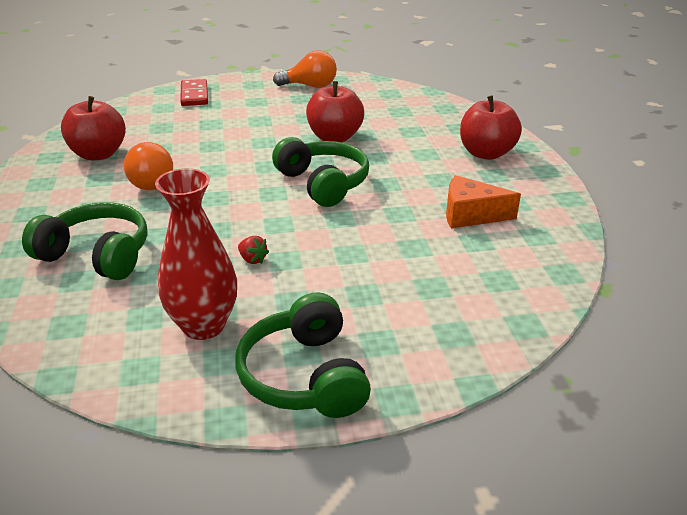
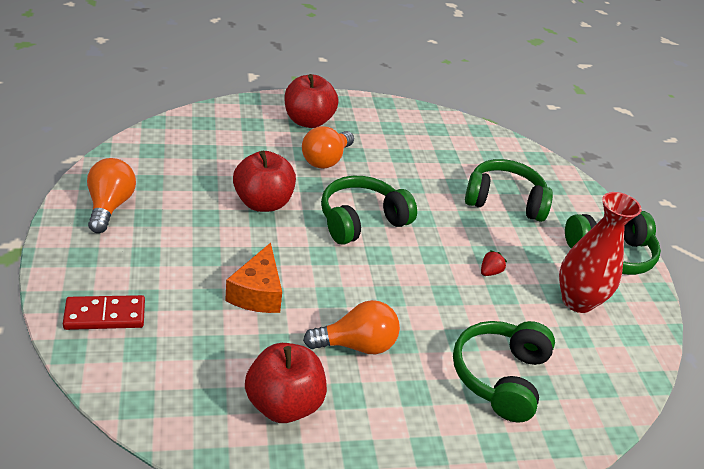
camera: 95 degrees left, 5 degrees up
orange cheese [446,175,521,229] -> orange cheese moved to [225,243,282,313]
none -> orange light bulb [302,126,354,169]
none -> green headphones [465,159,553,222]

